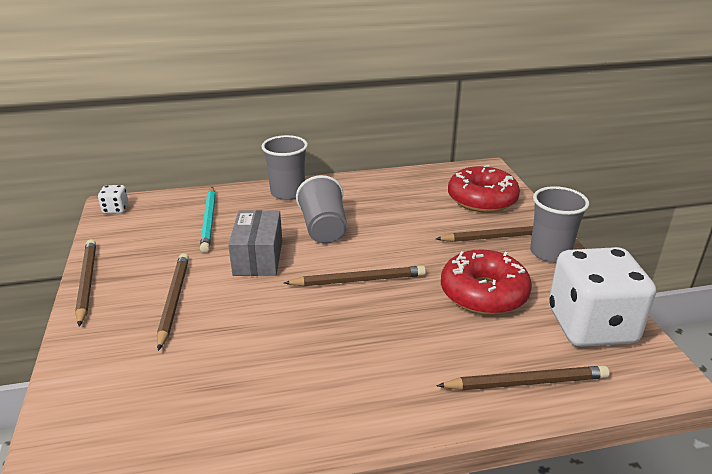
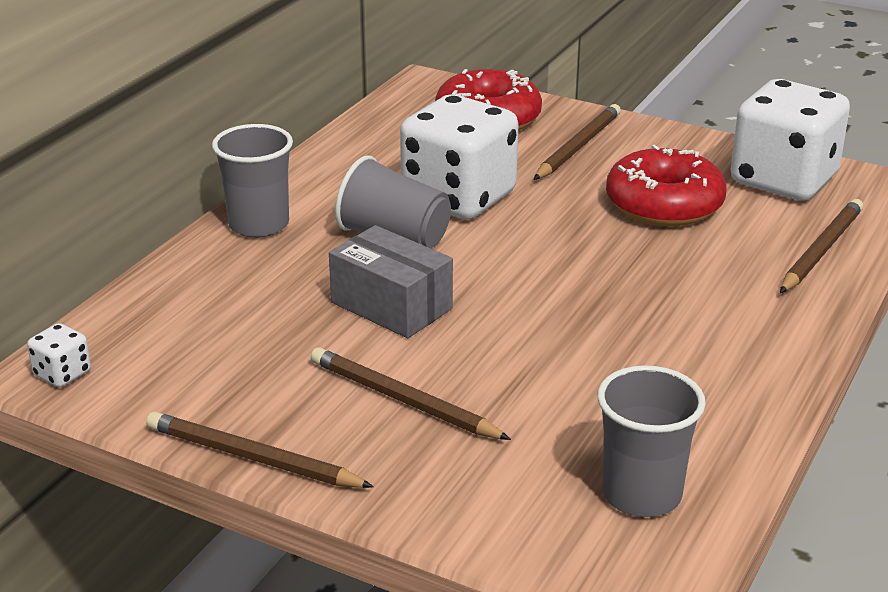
camera: 50 degrees left, 0 degrees up
turquoise pencil [200,187,216,253] -> none
brown pencil [284,266,426,286] -> none
grey cup [530,186,589,262] -> grey cup moved to [597,365,706,517]
none -> white dice [400,94,518,219]

